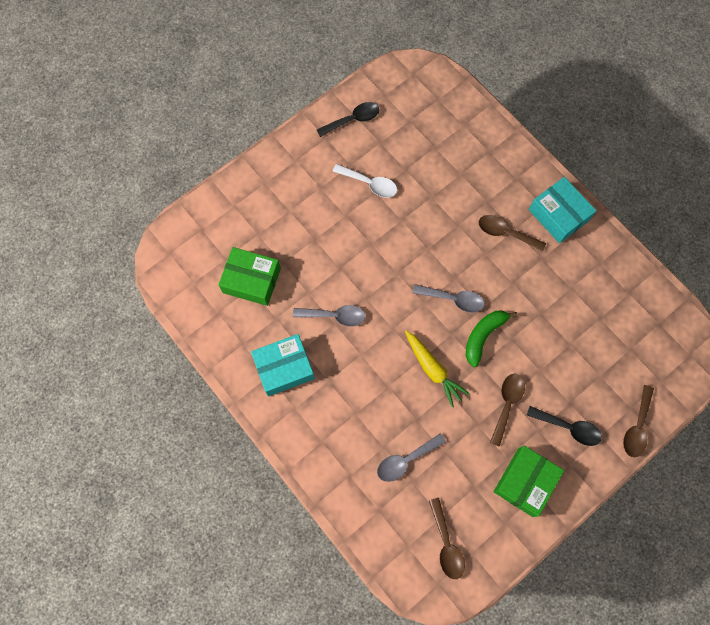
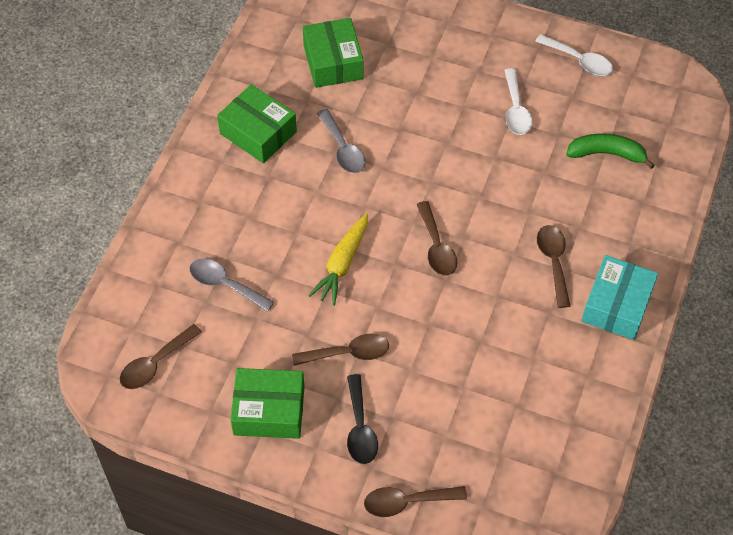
camera: 60 degrees right, 15 degrees down
turquoise box [251,334,315,396] -> green box [217,84,297,163]
black spoon [317,102,380,137] -> white spoon [535,34,613,76]
grey spoon [412,284,484,313] -> brown spoon [417,201,457,276]
green banana [466,311,518,367] -> green banana moved to [566,134,655,169]

